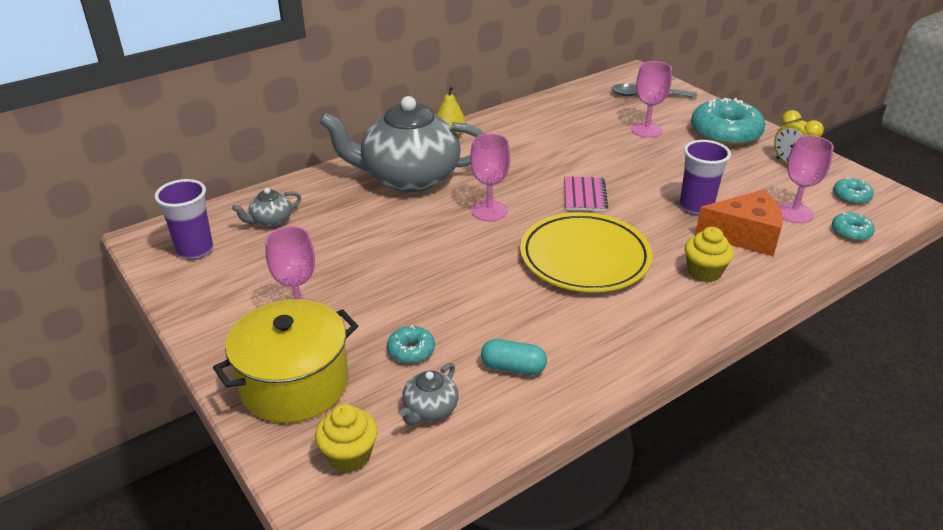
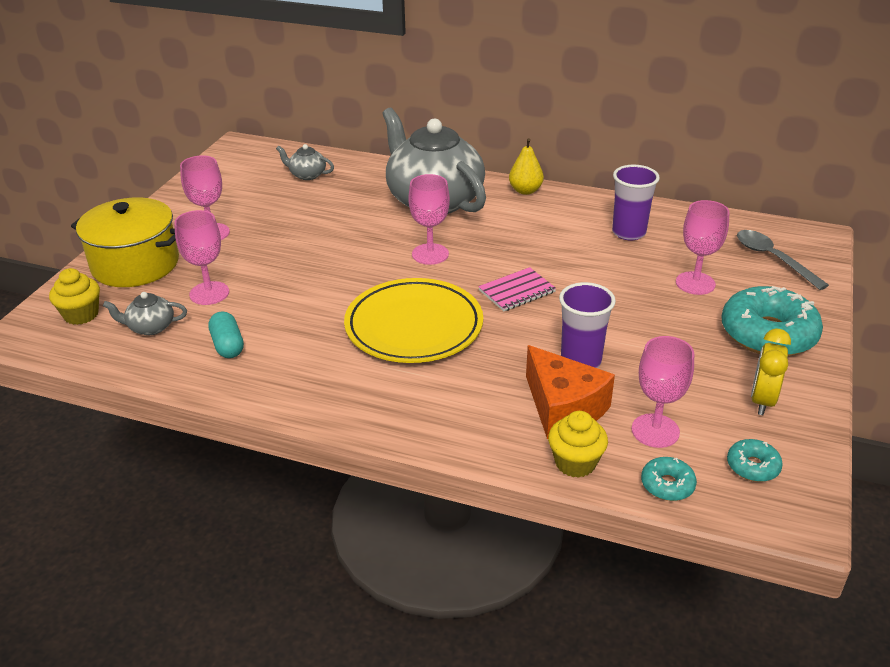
camera: 55 degrees right, 0 degrees up
purple cup [154,179,213,259] -> purple cup moved to [612,165,660,241]
turquoise donut [387,325,435,363] -> pink goblet [174,210,229,305]
yellow cupcake [685,227,734,282] -> yellow cupcake moved to [548,411,608,478]

